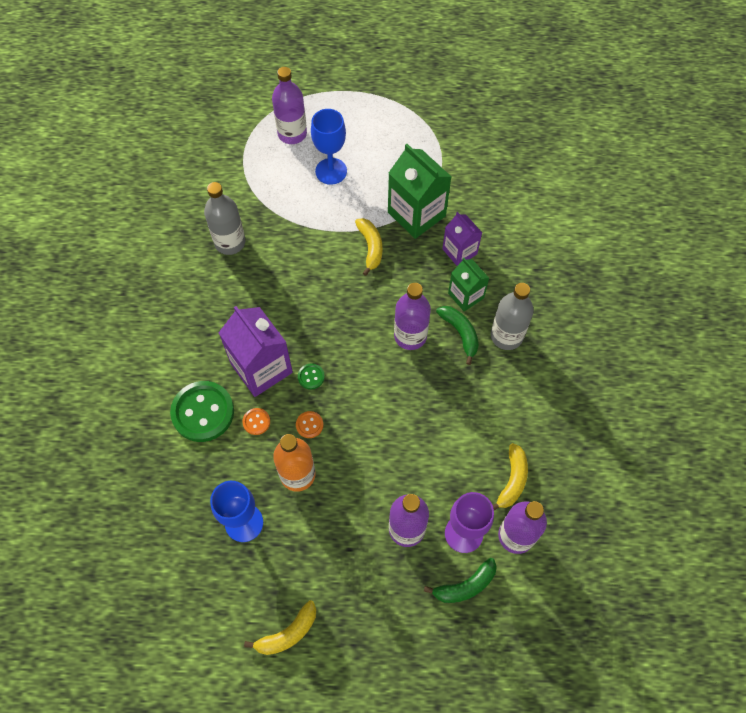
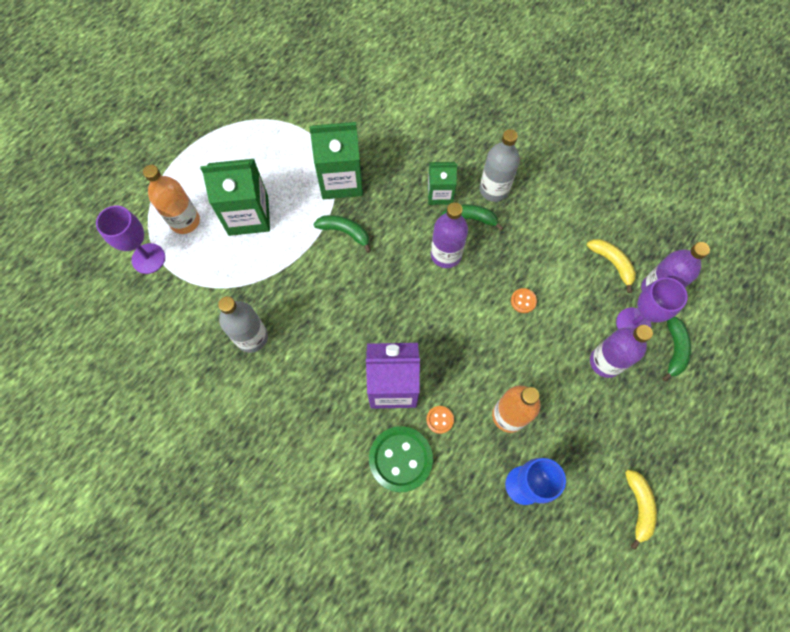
camera: 55 degrees left, 5 degrees up
purple bottle [272,67,307,144] -> orange bottle [143,165,200,234]
orange button [296,411,323,438] -> orange button moved to [511,288,537,313]
green button [298,364,325,390] -> none
blue goblet [311,109,347,185] -> green carton [200,159,270,236]
yellow banana [355,218,382,276] -> green banana [314,215,371,253]
purple carton [442,212,482,266] -> none
none -> purple goblet [96,206,165,274]

